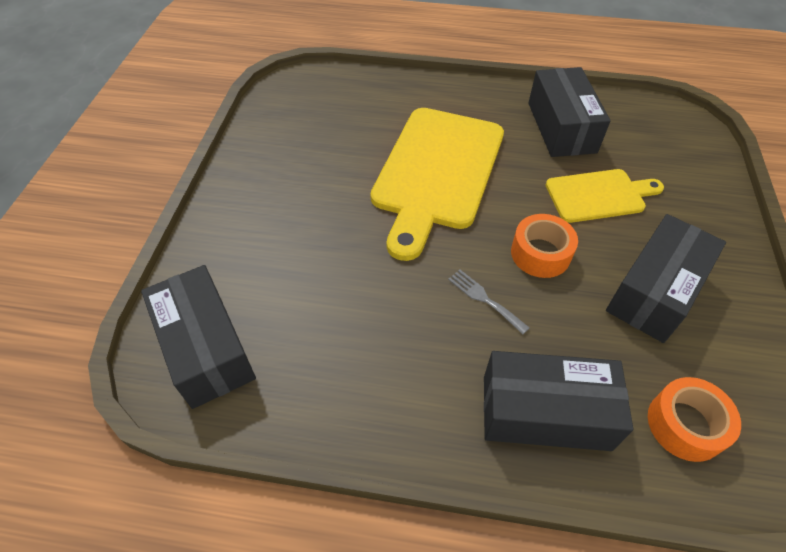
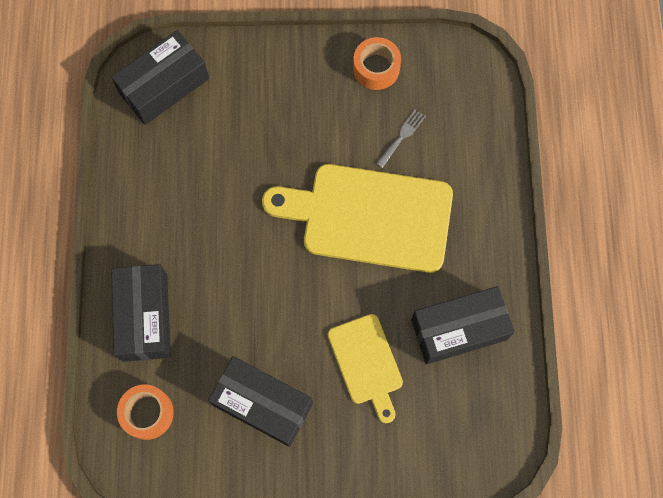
camera: 80 degrees right, 20 degrees up
grey fork [448,270,530,334] -> grey fork moved to [376,109,426,168]
orange tape [511,214,578,278] -> orange tape moved to [353,37,401,90]

